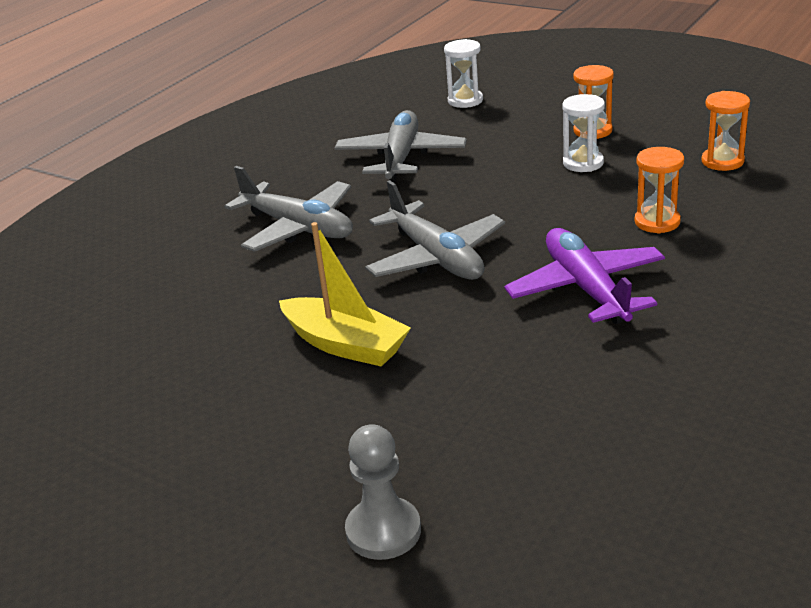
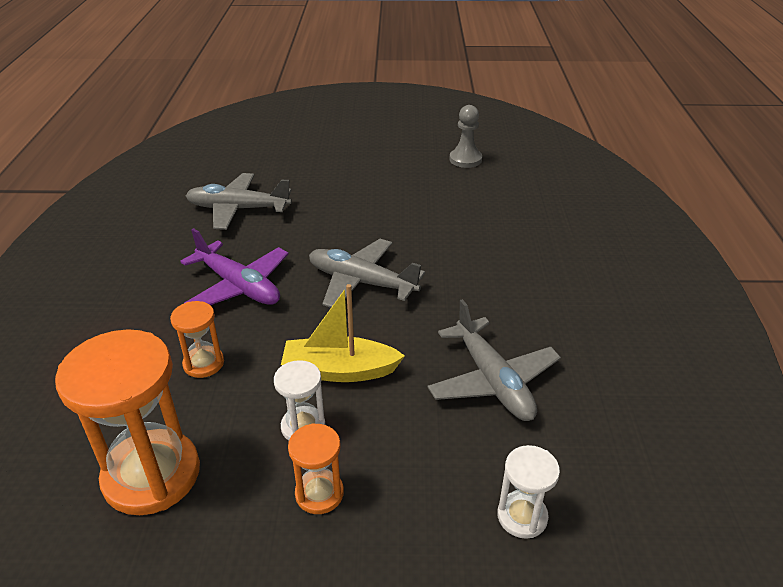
camera: 145 degrees right, 5 degrees up
grey plane [224,166,353,252] -> grey plane moved to [186,173,292,230]
yellow boat [279,222,411,367] -> yellow boat moved to [281,284,405,382]
grey pawn [345,424,421,560] -> grey pawn moved to [449,105,482,168]
orange hourglass [701,91,750,171] -> orange hourglass [55,329,200,515], size x2.00

